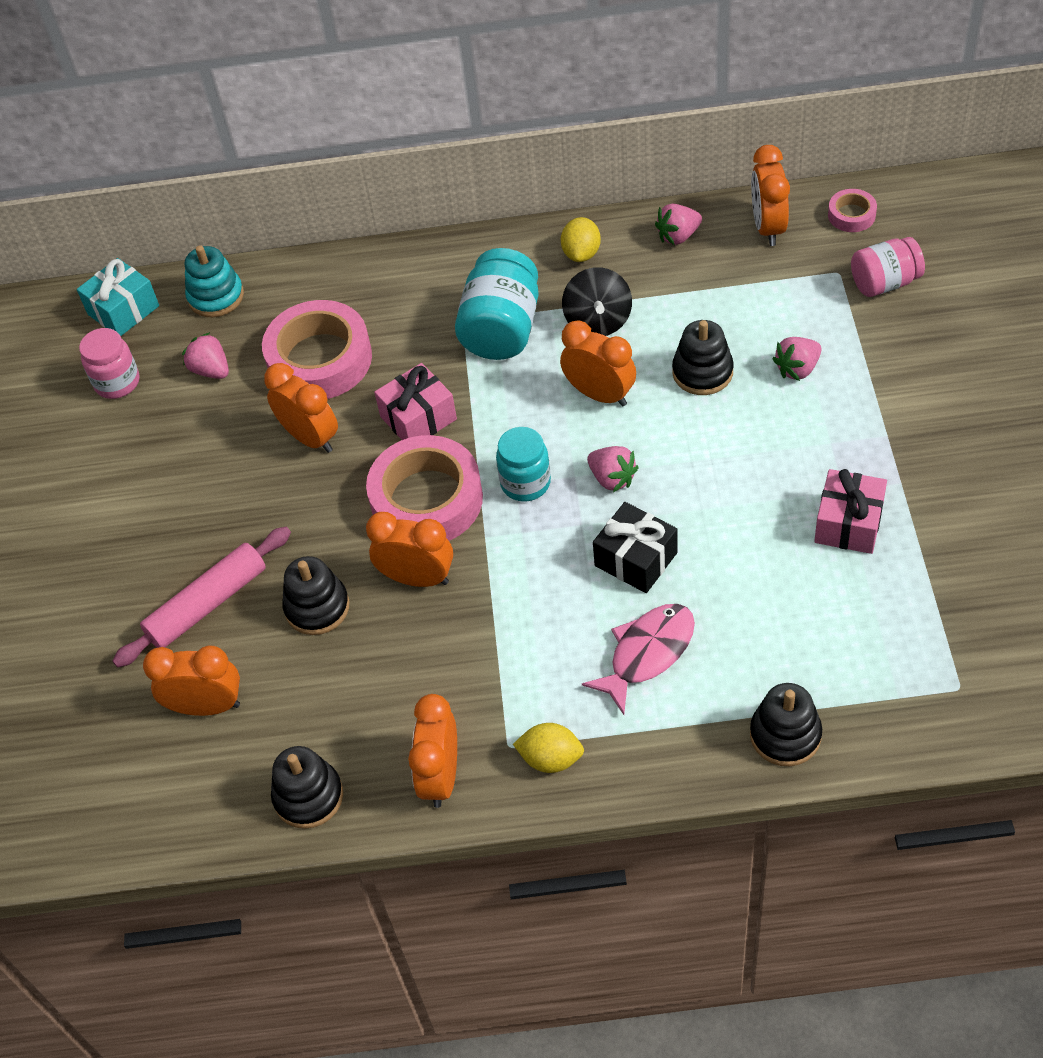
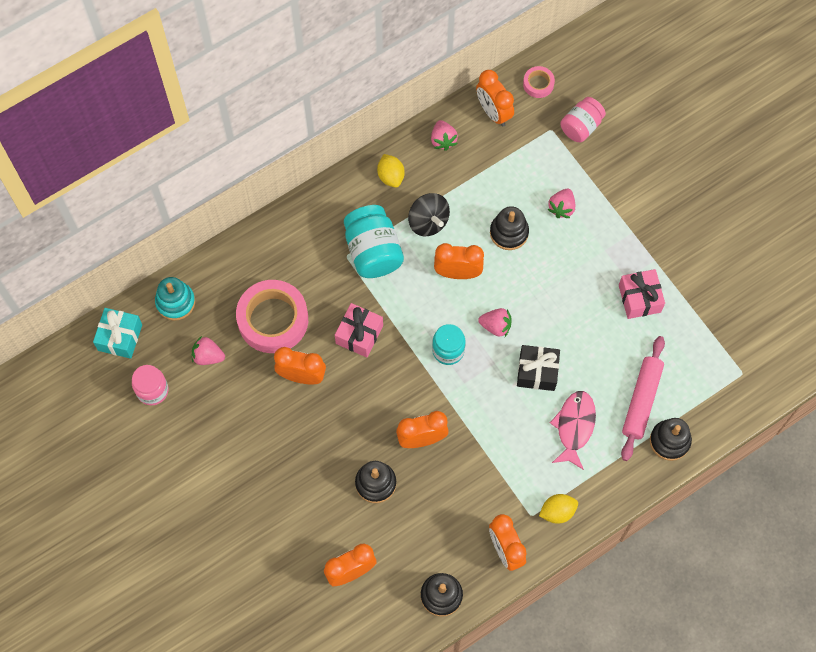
camera: 35 degrees left, 15 degrees up
pink rolling pin [112,527,291,667] -> pink rolling pin moved to [621,336,665,461]
pink tape [366,435,483,541] -> none
pink strawberry [655,204,702,245] -> pink strawberry turned 45 degrees counterclockwise [431,120,458,151]

